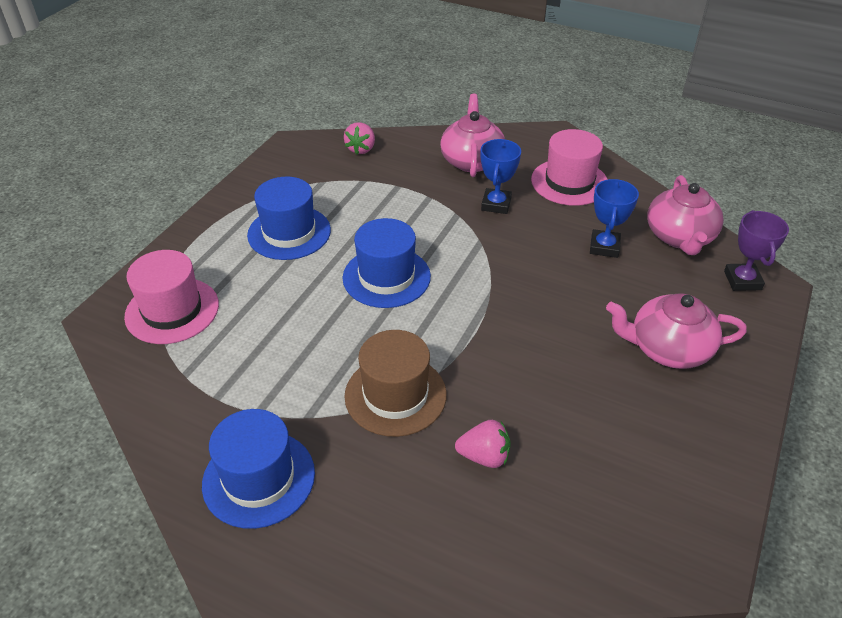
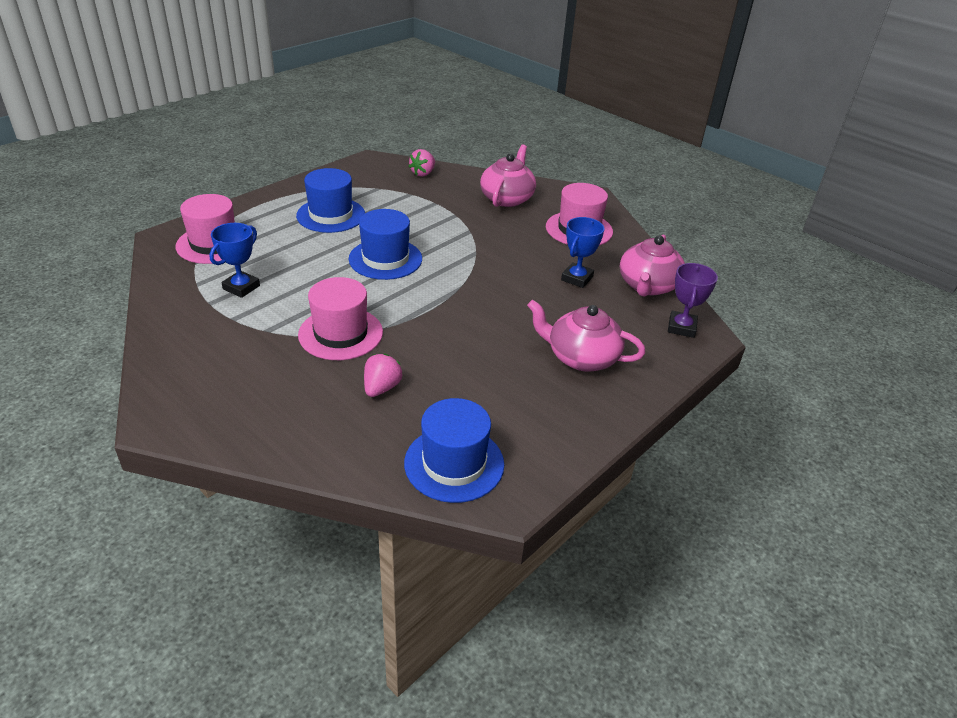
camera: 15 degrees right, 5 degrees down
blue hat [202,409,315,529] -> blue hat moved to [404,398,504,503]
brown hat [344,330,447,437] -> pink hat [298,277,383,360]
pink strawberry [455,420,511,468] -> pink strawberry turned 90 degrees counterclockwise [364,354,403,397]
blue trophy [480,139,521,214] -> blue trophy moved to [209,223,260,298]

